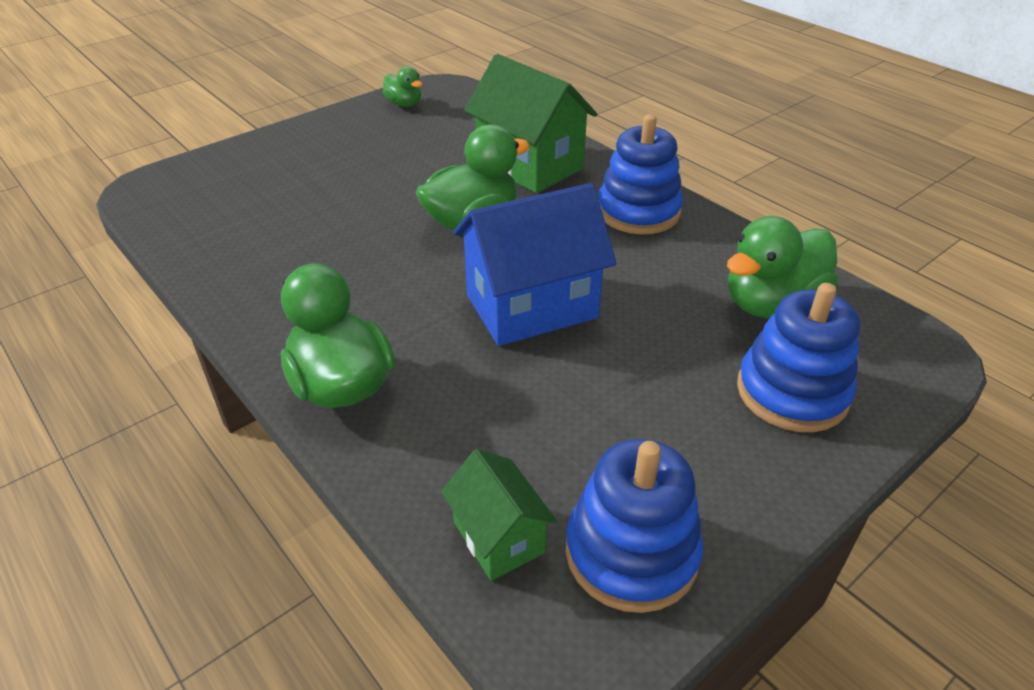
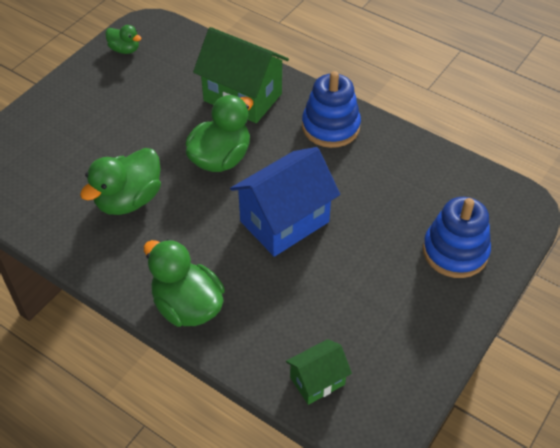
camera: 15 degrees left, 10 degrees up
green house [441,449,557,581] -> green house turned 75 degrees counterclockwise [286,339,352,405]
blue stacking toy [566,439,703,613] -> none
green duck [727,216,838,318] -> green duck moved to [80,148,161,215]

